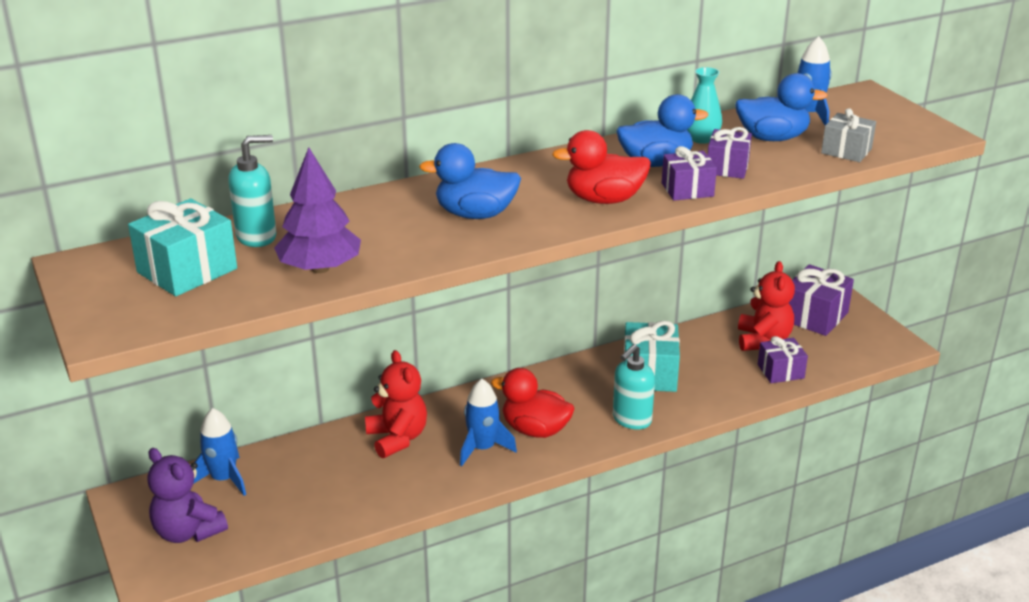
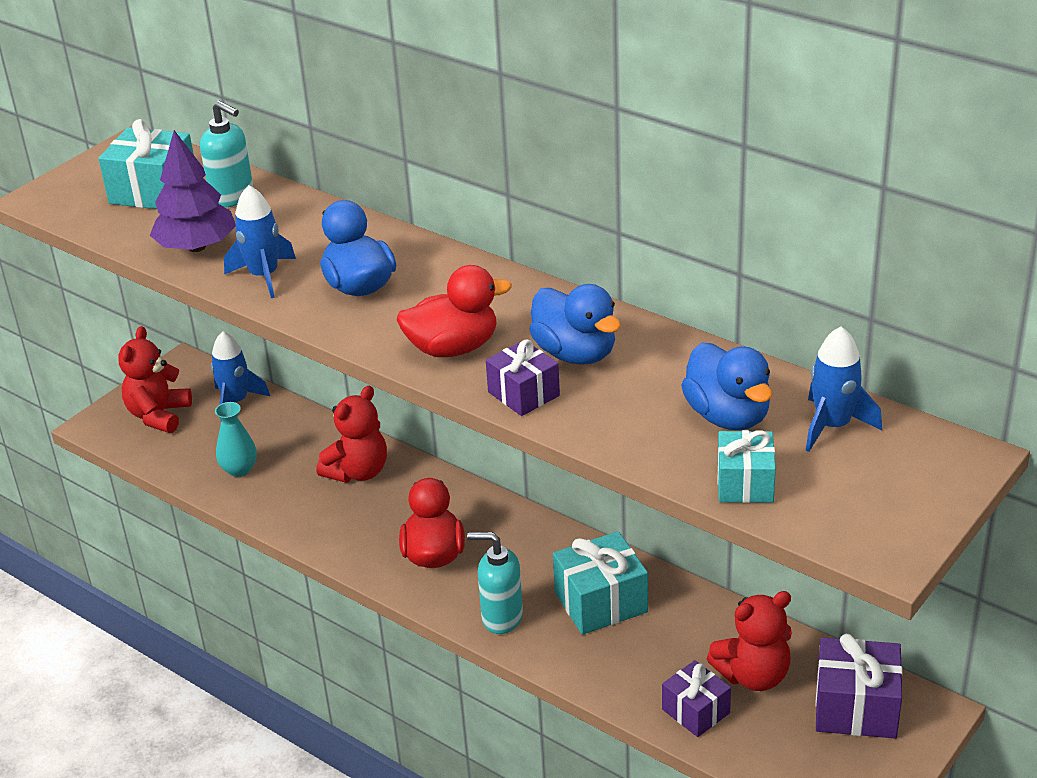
camera: 65 degrees right, 5 degrees up
purple teddy bear [148,448,228,543] -> red teddy bear [118,326,192,433]
blue rocket [460,379,517,466] -> blue rocket moved to [224,185,296,298]
red duck [552,130,651,204] -> red duck turned 105 degrees clockwise [397,265,512,357]
turquoise vase [687,67,722,144] -> turquoise vase moved to [215,402,257,477]
purple gift [708,127,752,179] -> none
grey gift [821,108,876,162] -> turquoise gift [717,430,776,503]

